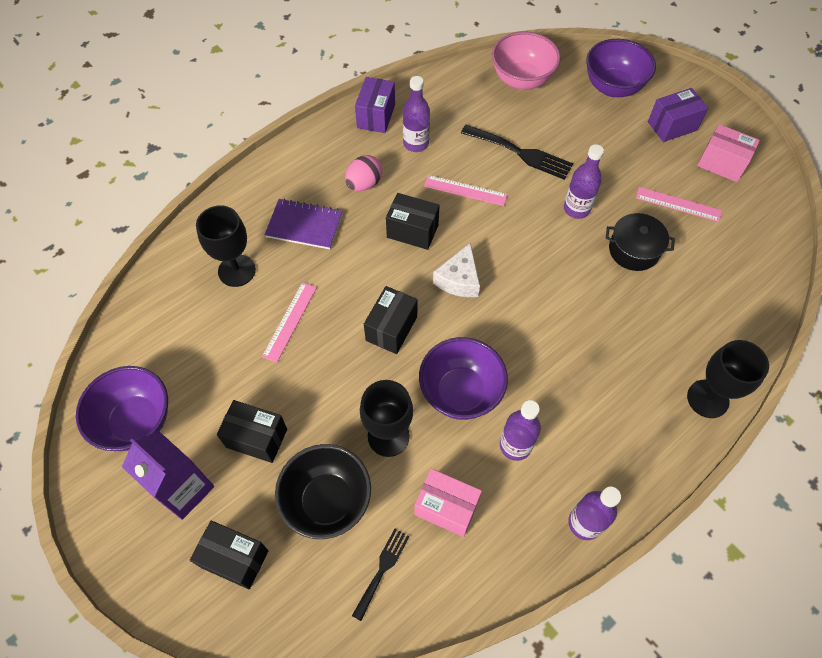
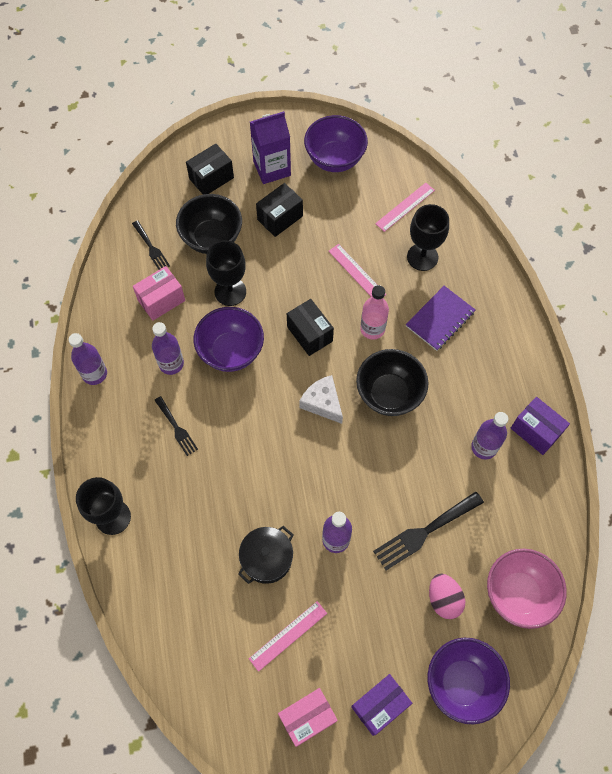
camera: 120 degrees right, 5 degrees up
pink egg [345,155,382,191] -> pink egg moved to [429,573,466,619]
black box [386,193,440,250] -> black bowl [356,349,429,416]
pink ruler [424,175,508,206] -> pink ruler moved to [375,183,435,232]
purple box [648,88,708,142] -> purple box turned 45 degrees clockwise [351,674,412,736]
none -> black fork [154,396,198,456]
none -> pink bottle [360,285,389,340]

